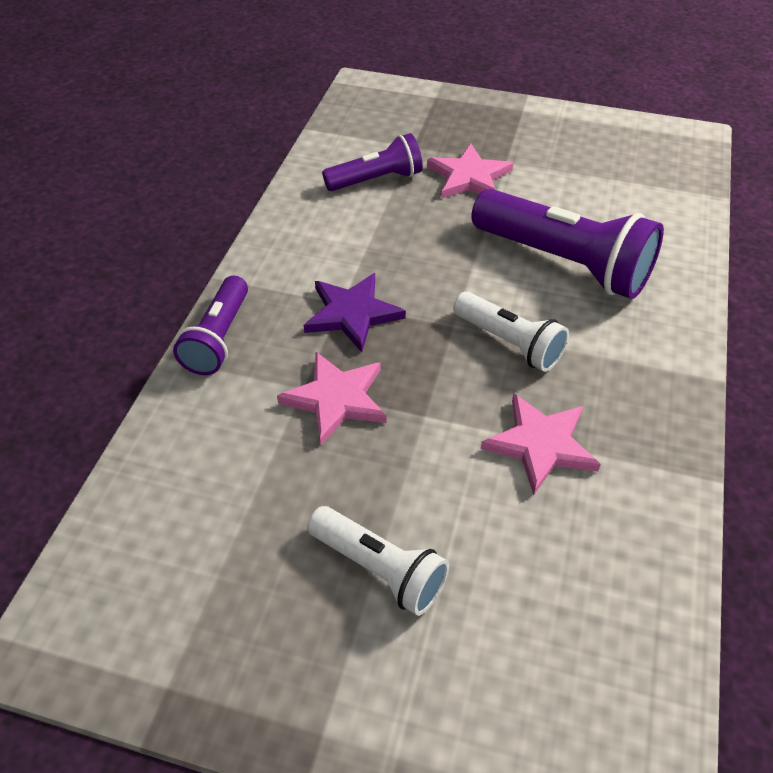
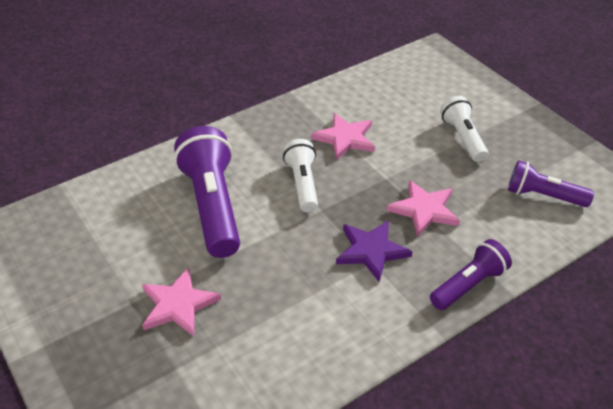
camera: 140 degrees left, 5 degrees down
purple flashlight [322,133,423,191] -> purple flashlight moved to [508,160,594,207]

